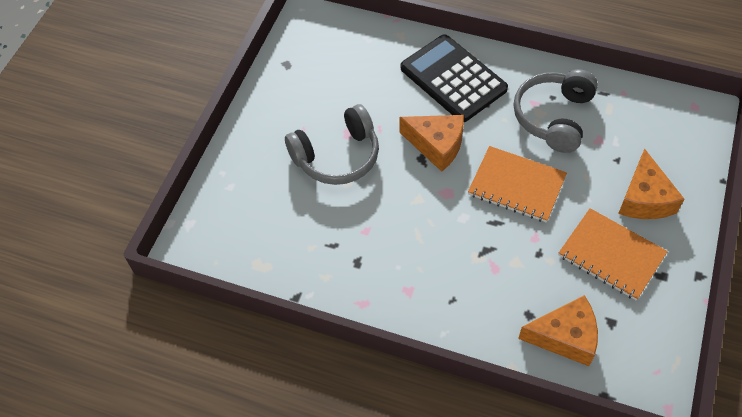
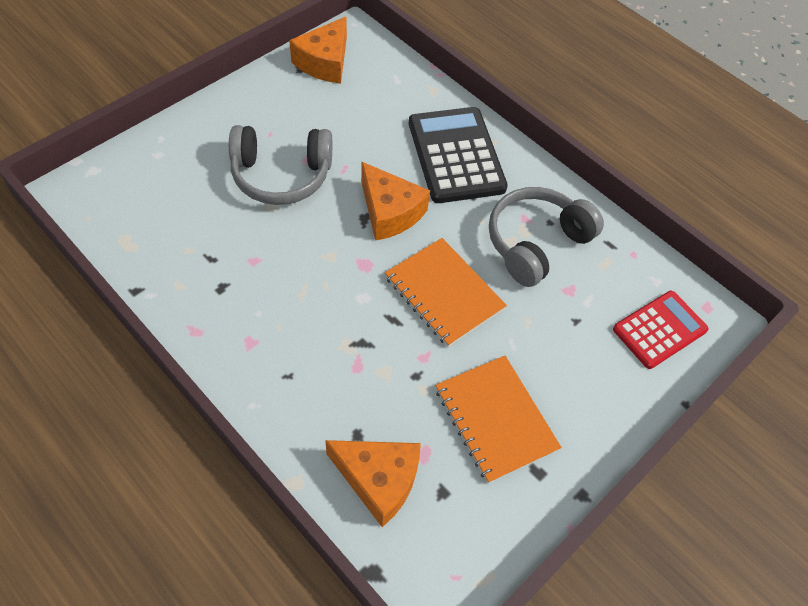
camera: 20 degrees right, 0 degrees up
orange cheese [618,149,684,219] -> orange cheese moved to [289,17,347,83]
none -> red calculator [613,291,709,369]

